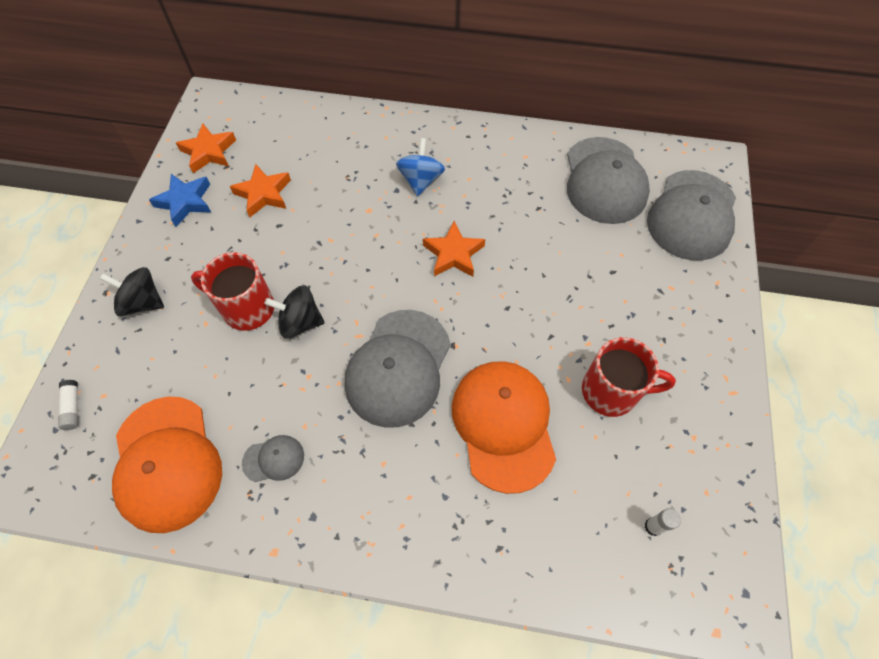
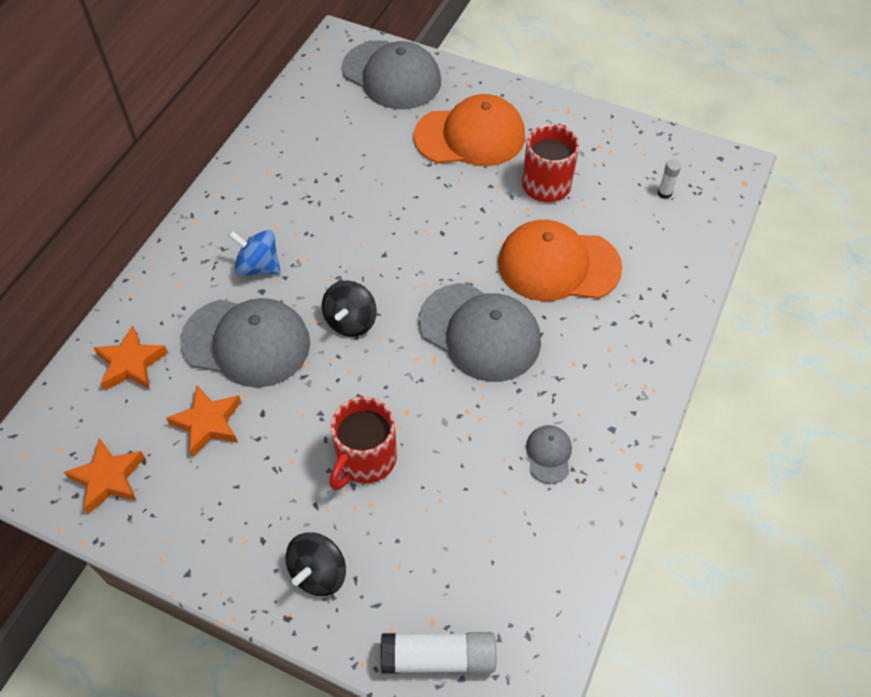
camera: 75 degrees left, 5 degrees down
white glue stick [58,380,78,430] -> white glue stick [381,632,496,674], size x1.95
orange cap [112,397,222,533] -> orange cap moved to [414,94,525,166]
blue star [149,174,212,227] -> none
black spinning top [265,285,325,339] -> black spinning top moved to [322,280,377,337]
orange star [423,221,485,277] -> orange star moved to [94,325,168,390]
grey cap [567,137,650,224] -> grey cap moved to [180,298,310,387]

